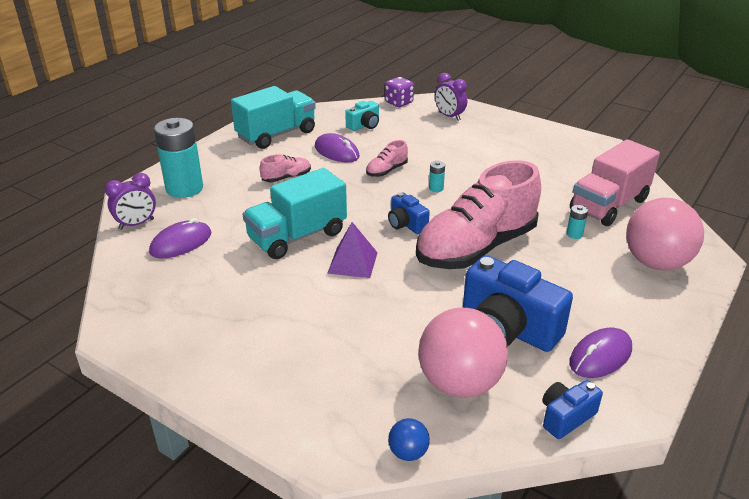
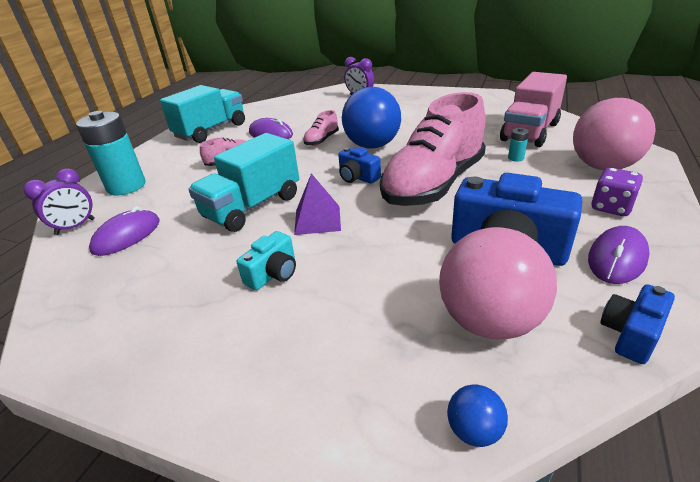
camera: 10 degrees left, 0 degrees up
turquoise camera [345,101,379,131] -> turquoise camera moved to [237,231,296,290]
purple dice [385,77,414,107] -> purple dice moved to [591,168,643,216]
turquoise battery [429,161,445,192] -> blue ball [342,87,401,149]

